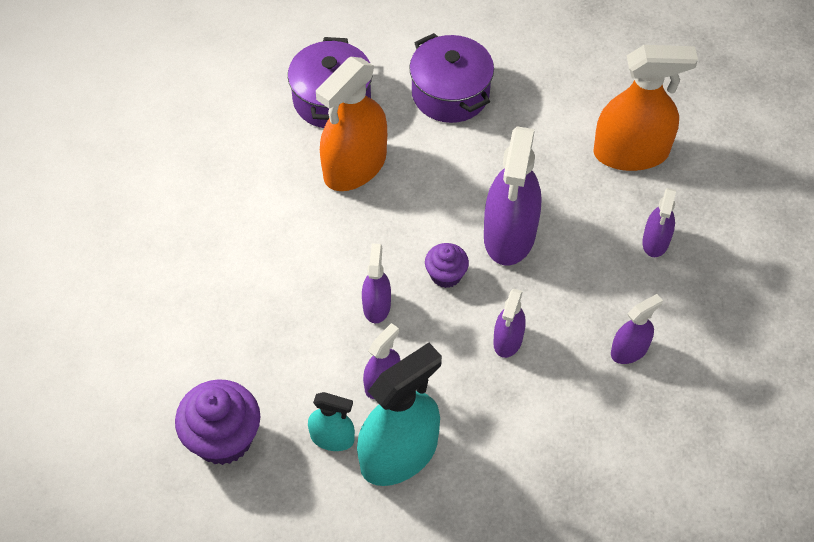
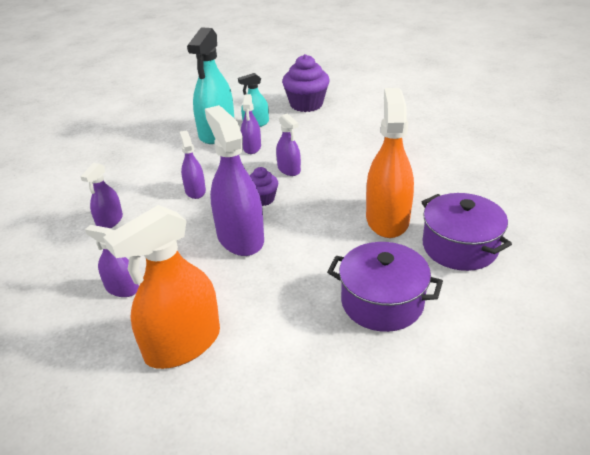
camera: 145 degrees right, 20 degrees down
purple spray bottle [642,188,676,257] -> purple spray bottle turned 45 degrees counterclockwise [85,225,139,297]

